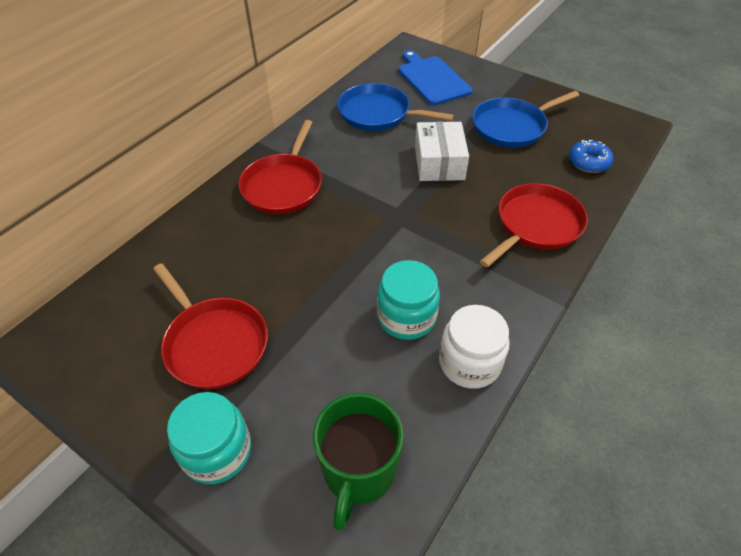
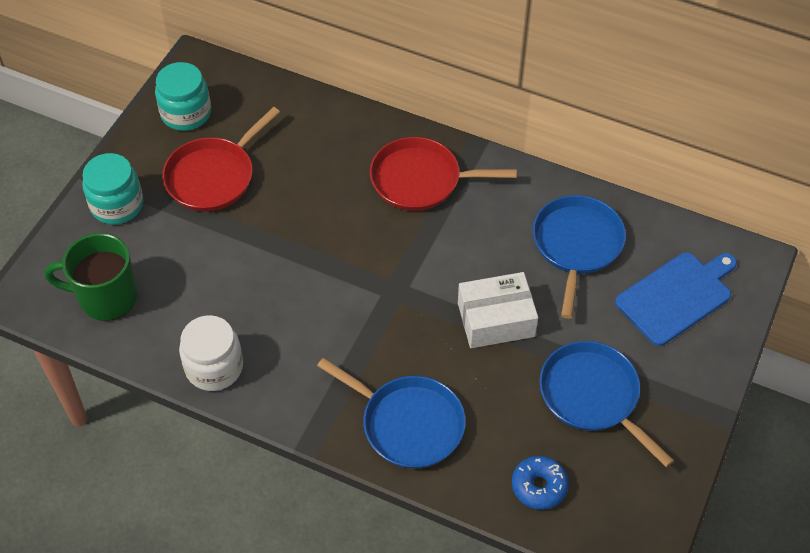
camera: 80 degrees right, 5 degrees up
turquoise jar [377,260,440,340] -> turquoise jar moved to [155,62,211,131]
red pan [480,183,588,267] -> blue pan [317,358,466,469]

